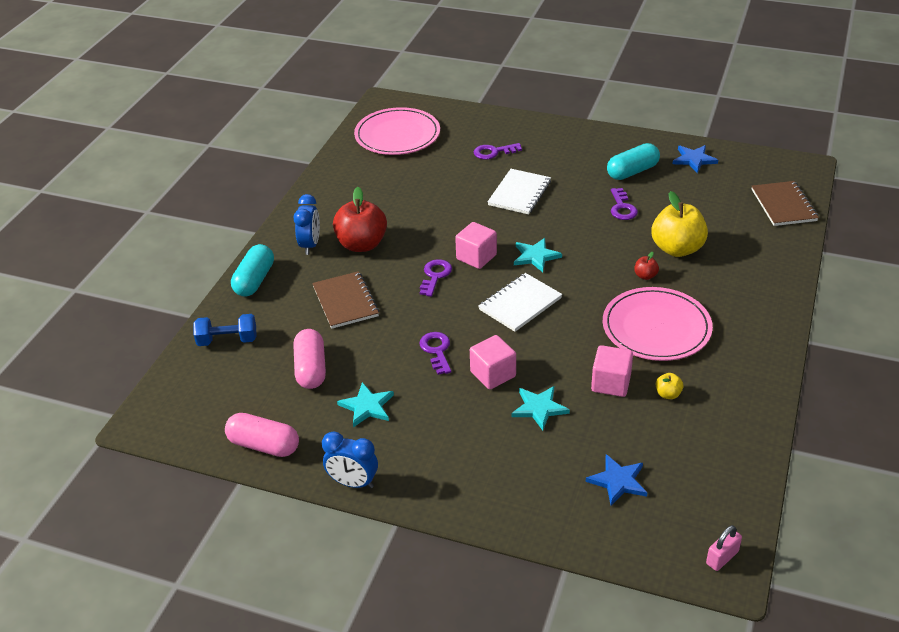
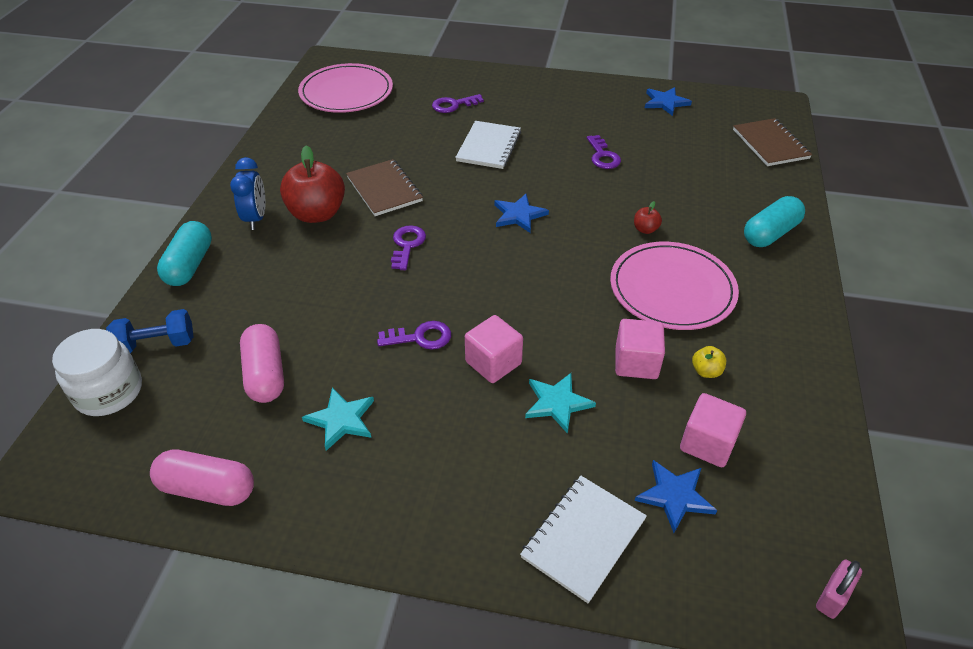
camera: 10 degrees left, 5 degrees up
brown notebook [312,271,379,329] -> brown notebook moved to [346,159,423,216]
blue clock [322,432,378,488] -> none
purple key [419,332,451,375] -> purple key turned 105 degrees clockwise [377,321,451,350]
pink cube [455,222,497,269] -> pink cube moved to [680,393,746,467]
white notebook [478,273,562,332] -> white notebook moved to [520,476,647,603]
turquoise star [514,238,562,272] -> blue star [494,194,549,233]
turquoise capsule [607,143,660,180] -> turquoise capsule moved to [744,196,805,247]
yellow apple [651,191,708,257] -> none
none -> white jar [52,329,142,416]

